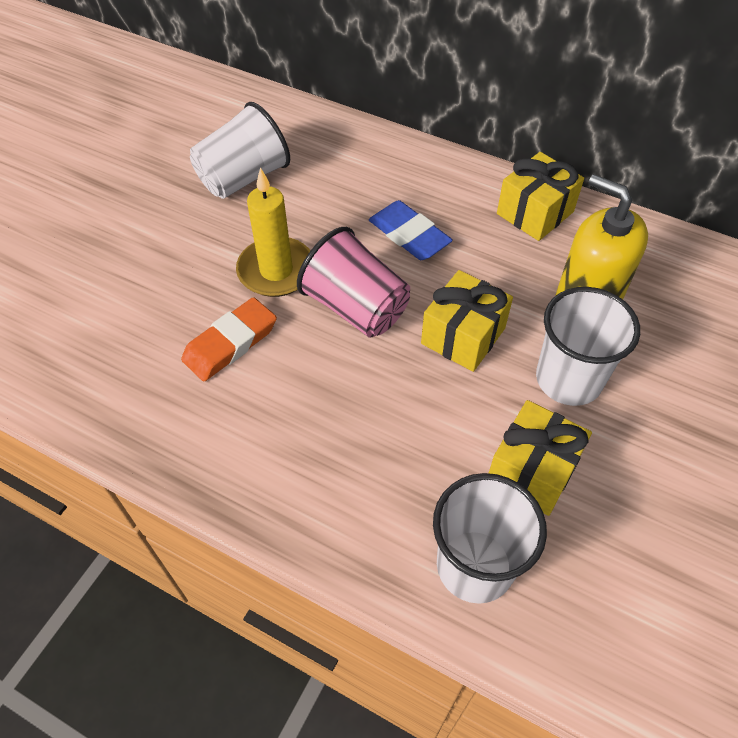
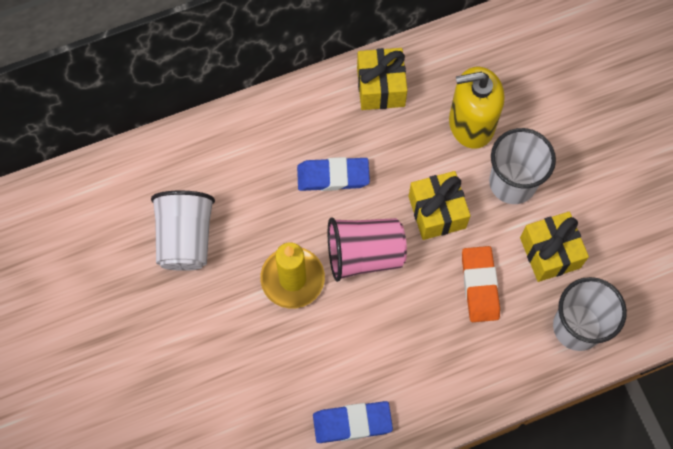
camera: 50 degrees left, 15 degrees up
orange eraser [181,297,277,381] -> orange eraser moved to [462,246,500,322]
none -> blue eraser [313,401,393,443]

